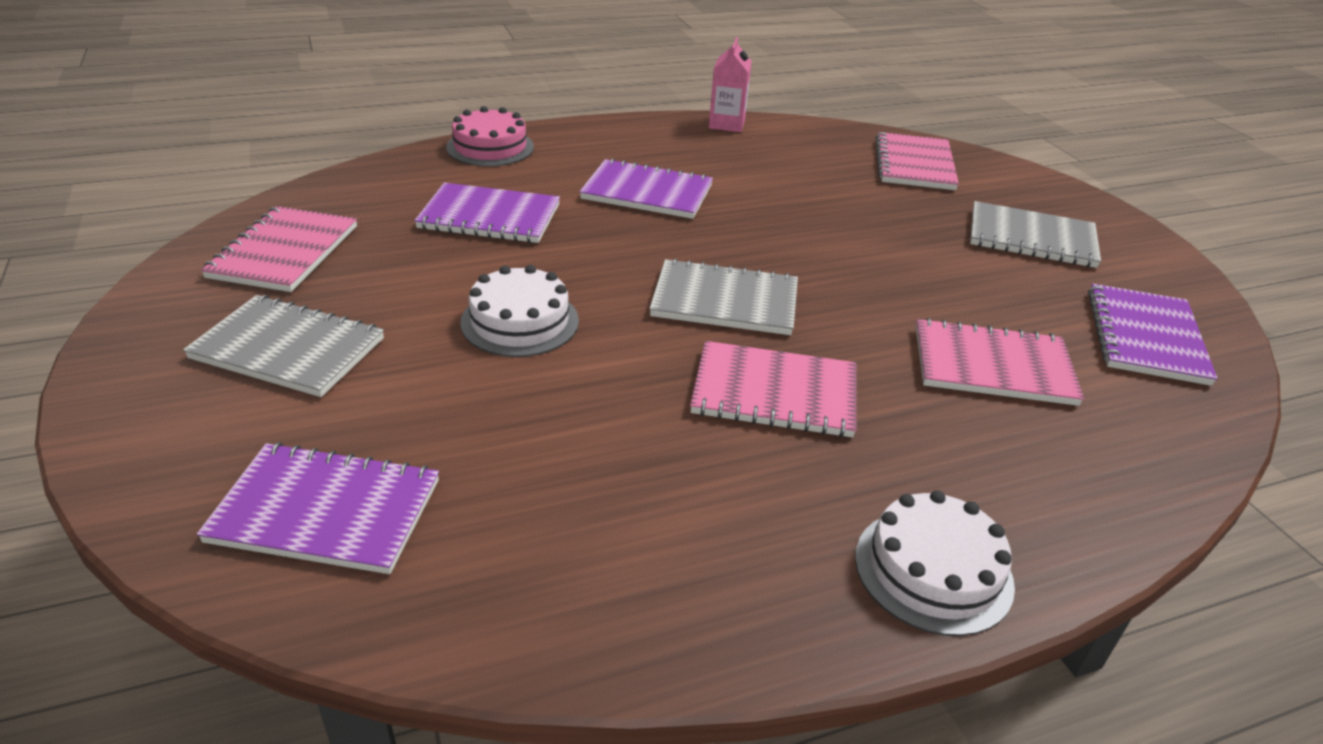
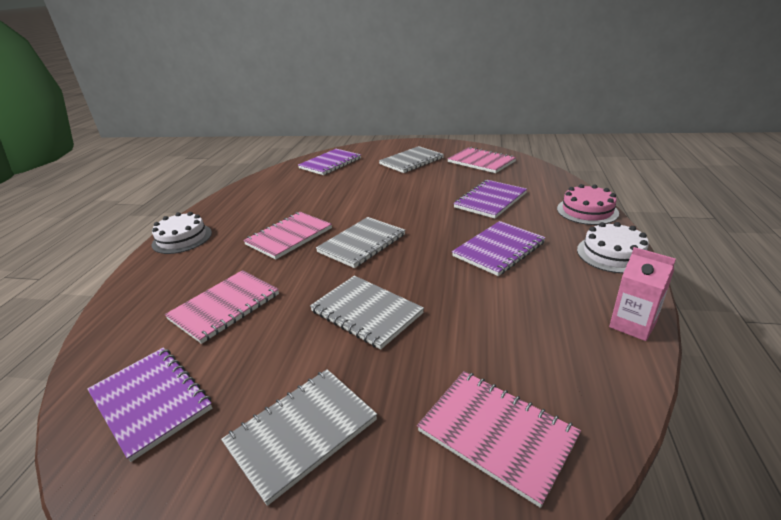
camera: 125 degrees right, 5 degrees down
white cake [460,265,579,357] -> white cake moved to [577,222,649,273]
none -> grey notebook [310,276,424,350]

